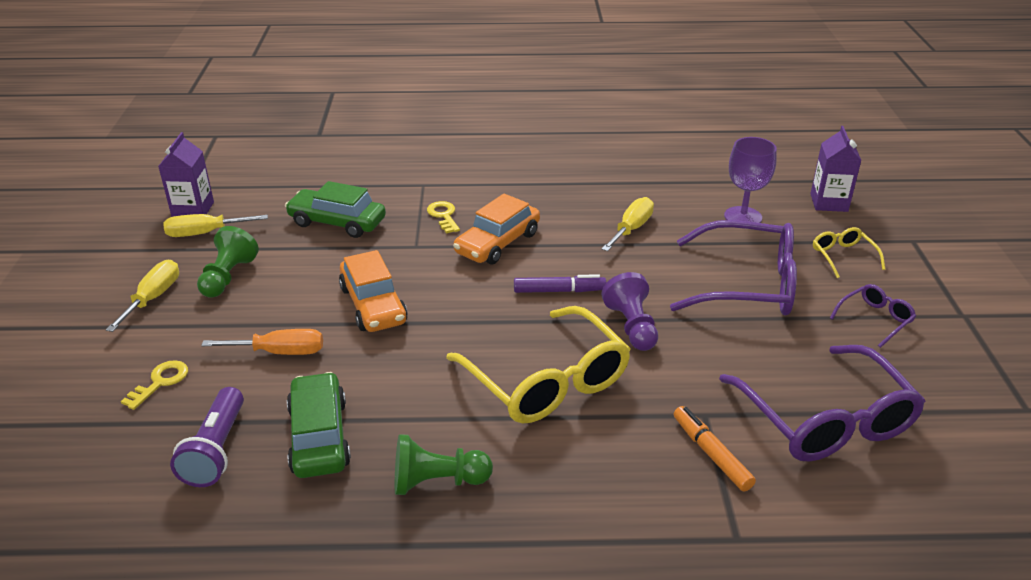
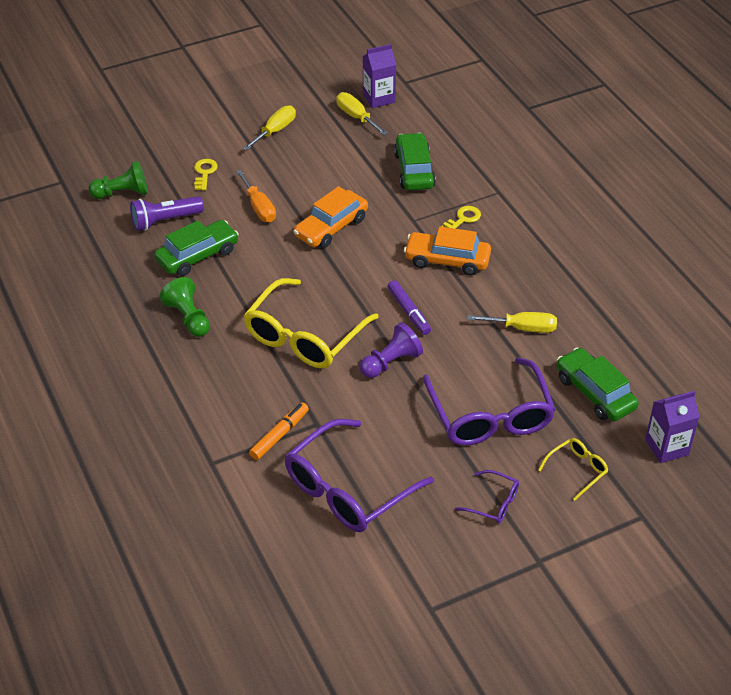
camera: 65 degrees right, 10 degrees up
yellow screwdriver [106,260,179,332] -> yellow screwdriver turned 45 degrees counterclockwise [243,105,296,150]
yellow key [121,360,188,410] -> yellow key turned 90 degrees counterclockwise [194,159,218,190]
green pawn [197,226,259,298] -> green pawn moved to [89,161,148,199]
purple goblet [724,137,777,223] -> green car [557,347,639,421]

